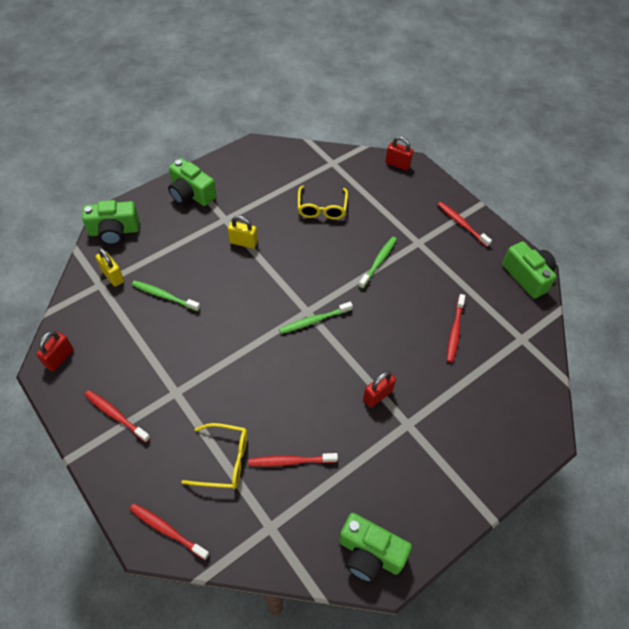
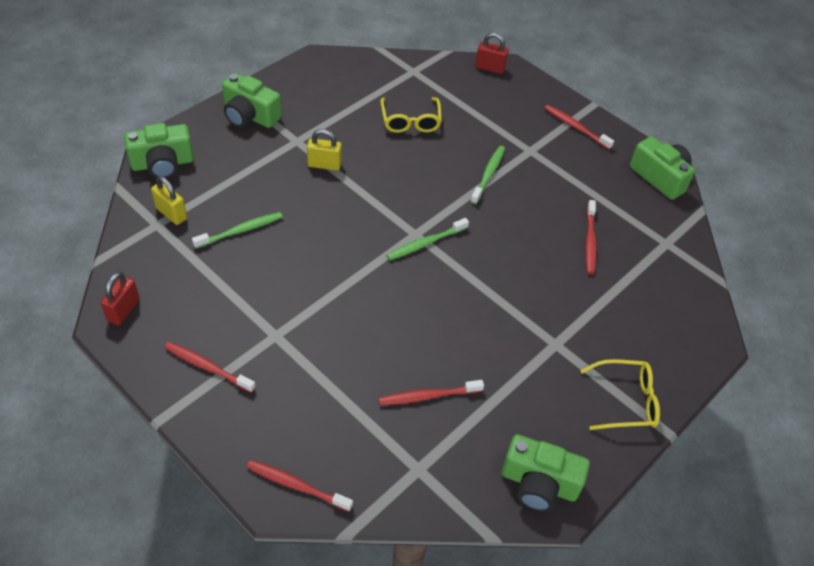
camera: 10 degrees left, 5 degrees down
green toothbrush [132,280,200,311] -> green toothbrush turned 135 degrees clockwise [192,212,283,249]
yellow glasses [181,423,247,489] -> yellow glasses moved to [580,359,660,430]
red padlock [363,371,396,408] -> none

